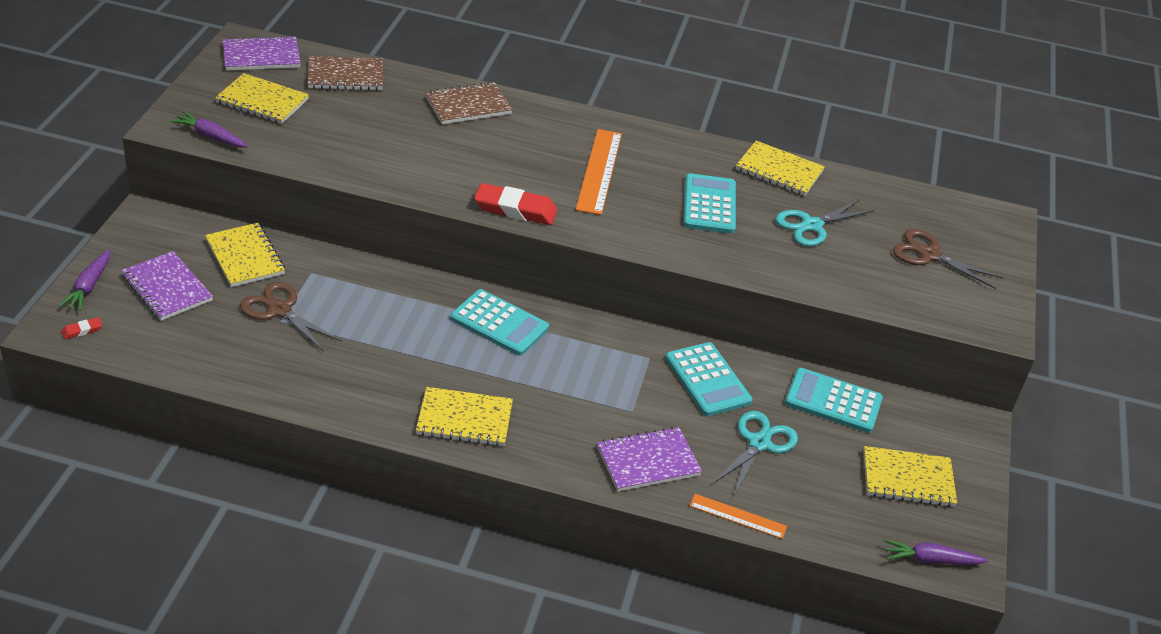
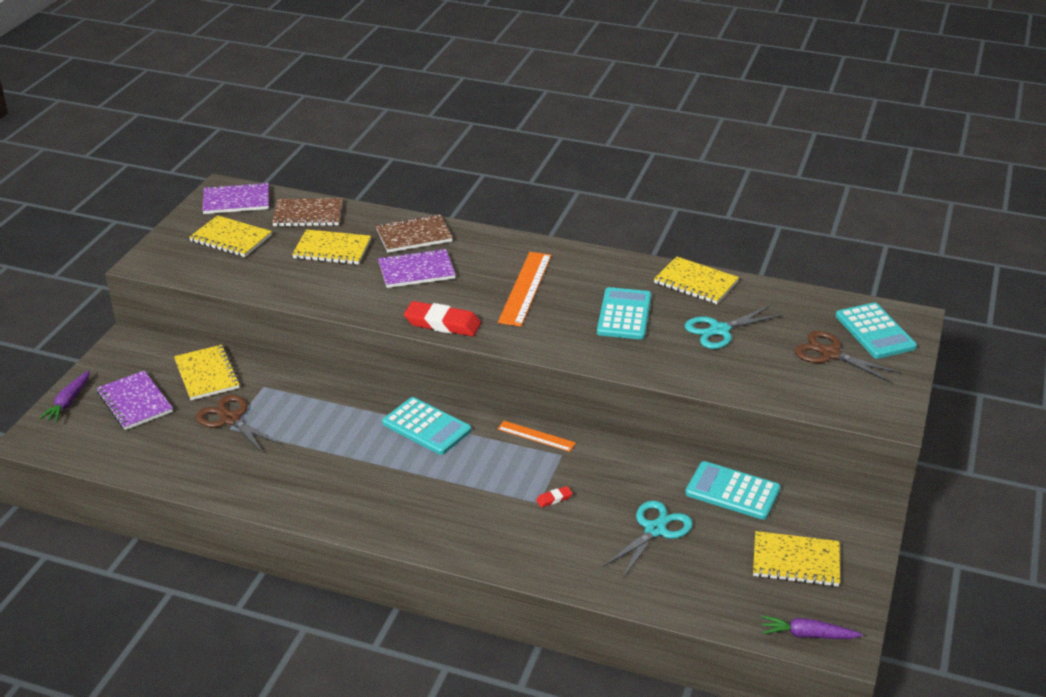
camera: 10 degrees right, 5 degrees down
red eraser [61,317,102,340] -> red eraser moved to [536,486,573,507]
purple carrot [170,111,248,147] -> none
yellow notebook [416,387,513,446] -> yellow notebook moved to [292,229,371,265]
purple notebook [597,427,702,491] -> purple notebook moved to [378,248,456,288]
turquoise calculator [665,342,752,416] -> turquoise calculator moved to [836,303,917,359]
orange ruler [690,494,787,539] -> orange ruler moved to [498,421,576,452]

